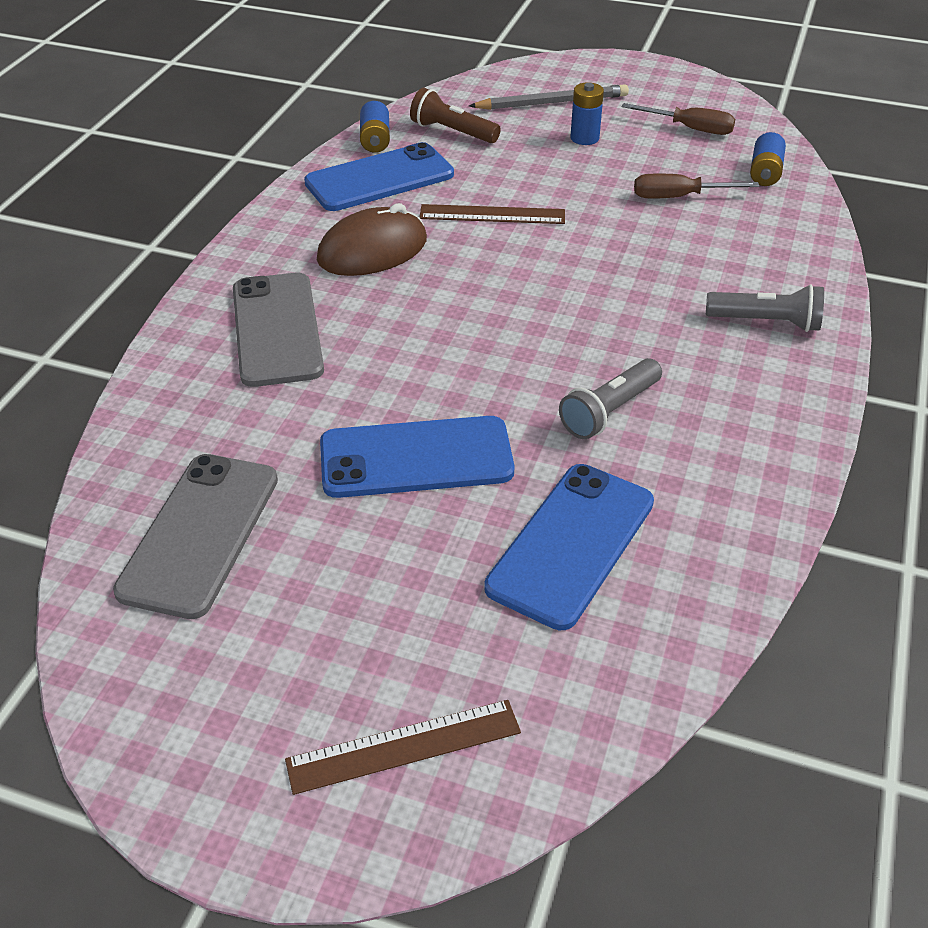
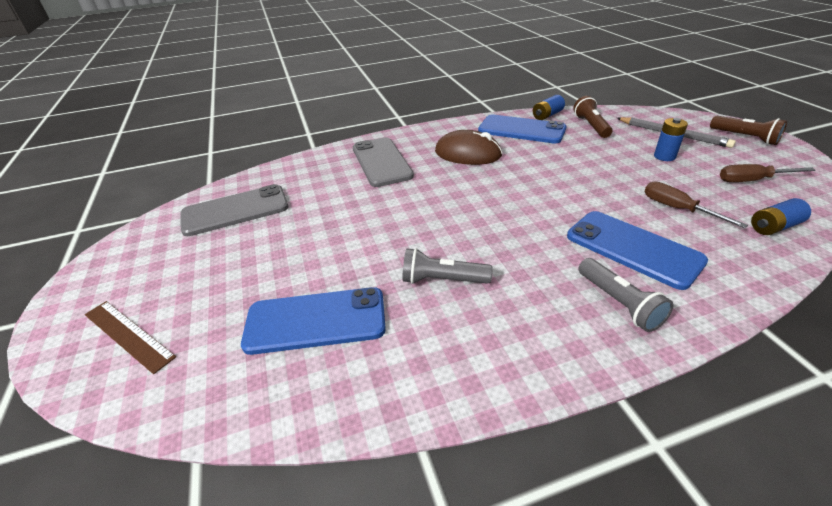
camera: 55 degrees right, 5 degrees down
grey phone [233,273,324,387] -> grey phone turned 60 degrees counterclockwise [353,137,414,187]
blue phone [320,416,515,498] -> blue phone moved to [567,211,708,290]
brown ruler [419,204,565,224] -> none
brown screwdriver [622,103,735,135] -> brown screwdriver turned 105 degrees clockwise [720,164,816,182]
none -> brown flashlight [710,116,787,145]

